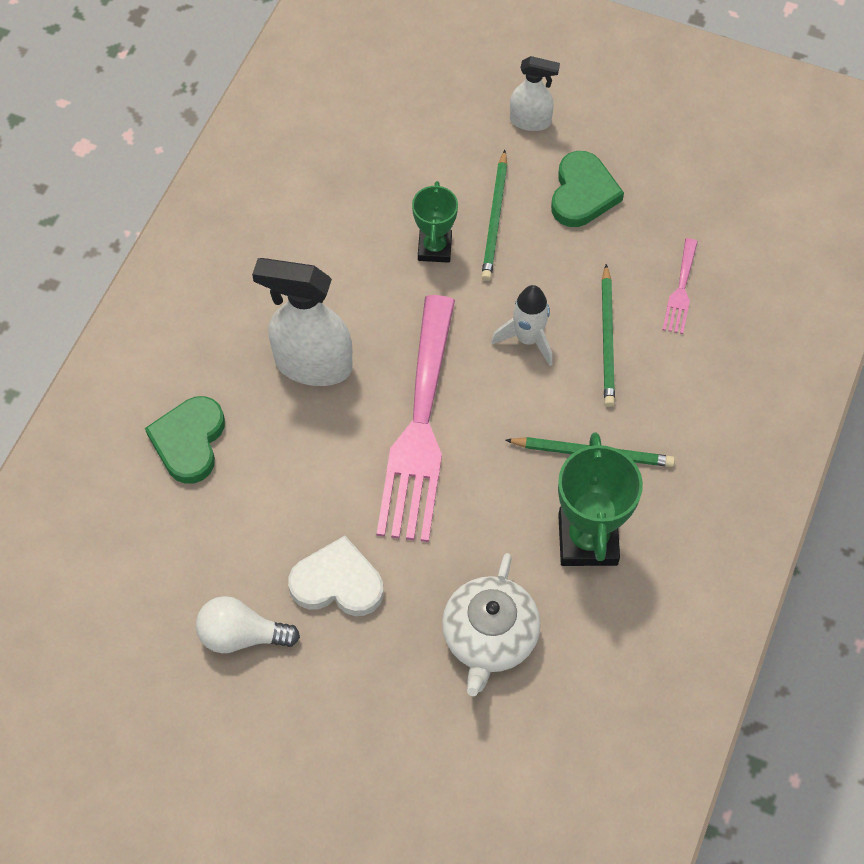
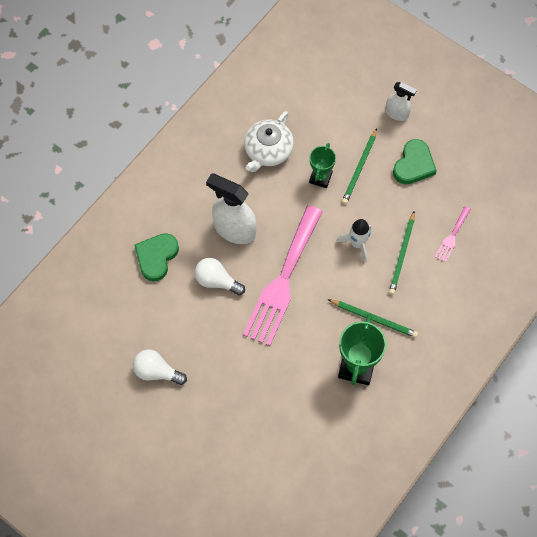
camera: 15 degrees right, 5 degrees up
white heart [288,536,384,616] -> none
white teapot [442,553,541,696] -> white teapot moved to [244,111,294,172]
none -> white light bulb [194,258,245,296]

